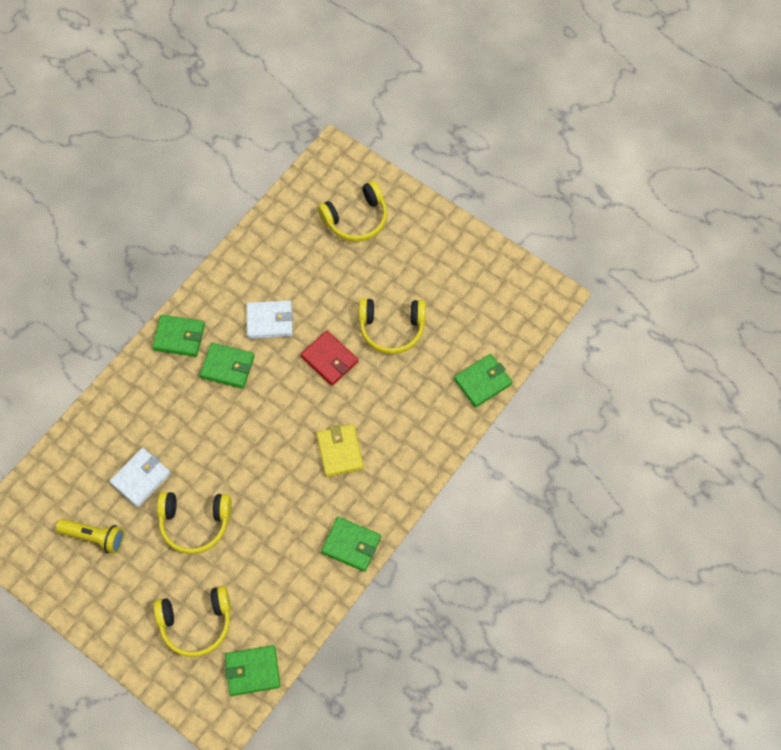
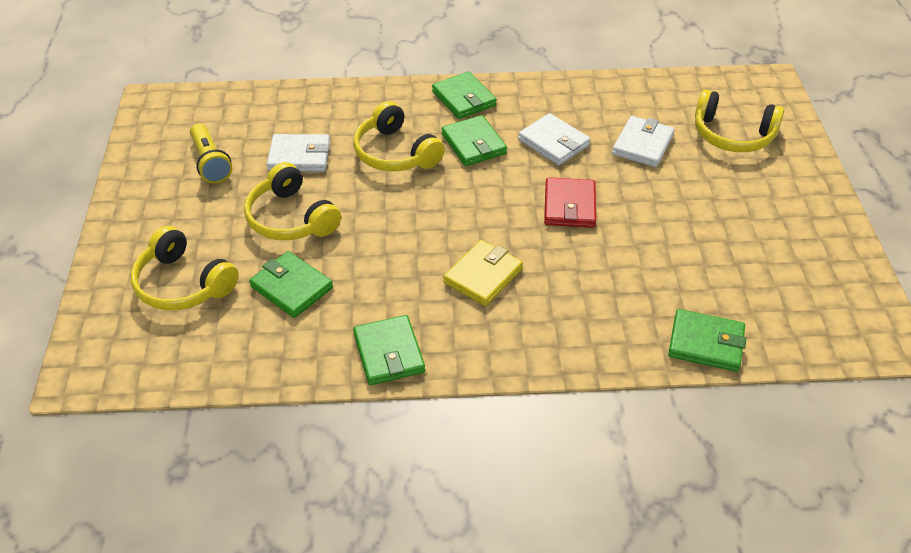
camera: 50 degrees right, 20 degrees down
green wallet [225,645,280,696] -> green wallet moved to [249,251,333,318]
yellow headphones [359,298,426,354] -> yellow headphones moved to [353,101,445,171]
none -> white wallet [612,116,675,167]

